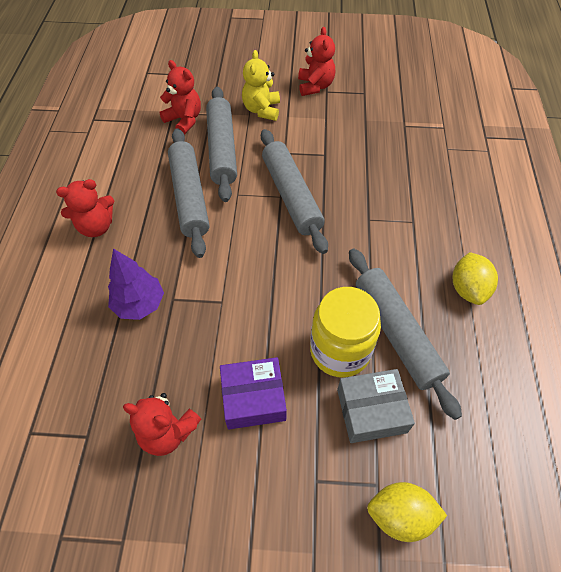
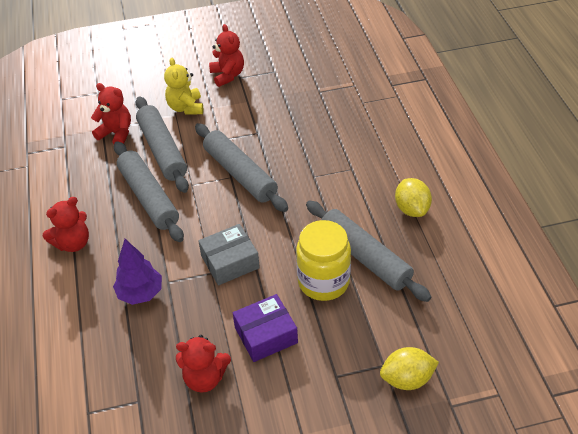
camera: 15 degrees left, 10 degrees down
grey box [337,369,415,443] -> grey box moved to [198,224,260,285]

